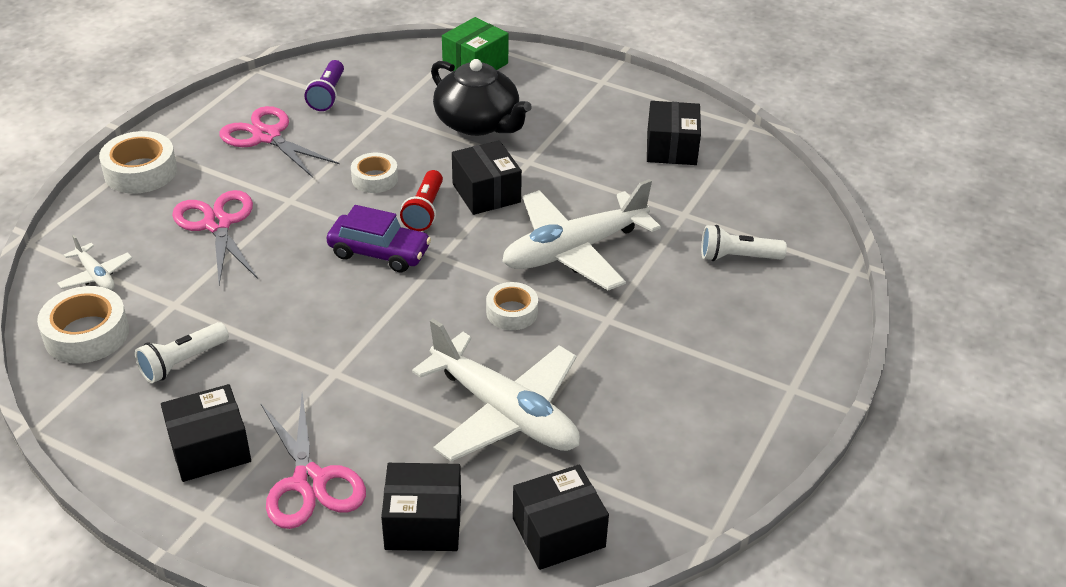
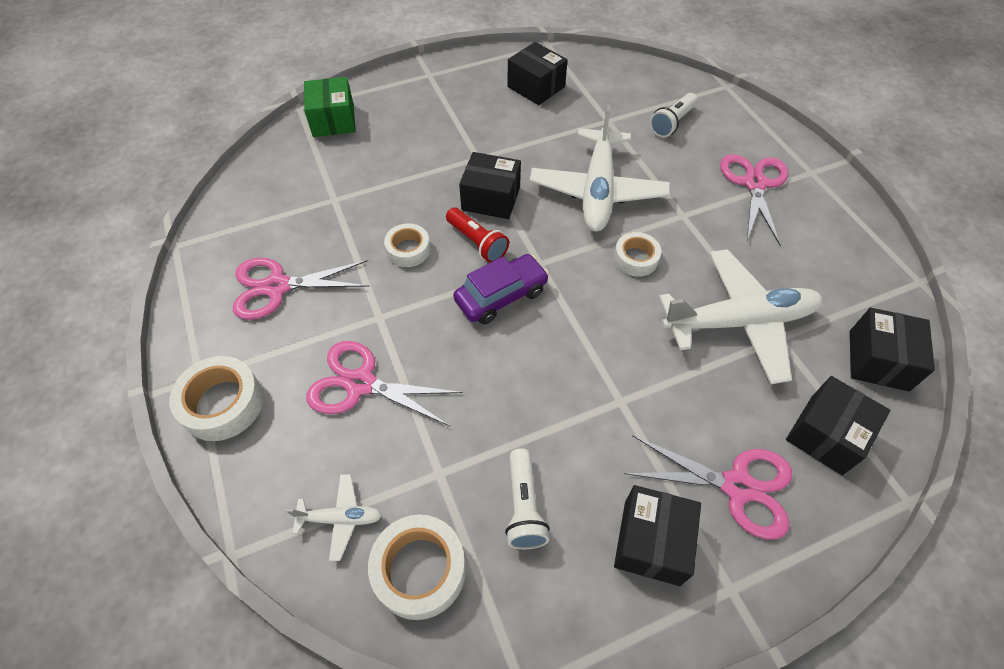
camera: 50 degrees left, 15 degrees up
purple flashlight [305,60,344,111] -> none
black teapot [431,59,532,136] -> none
none -> pink scissors [720,154,788,245]

